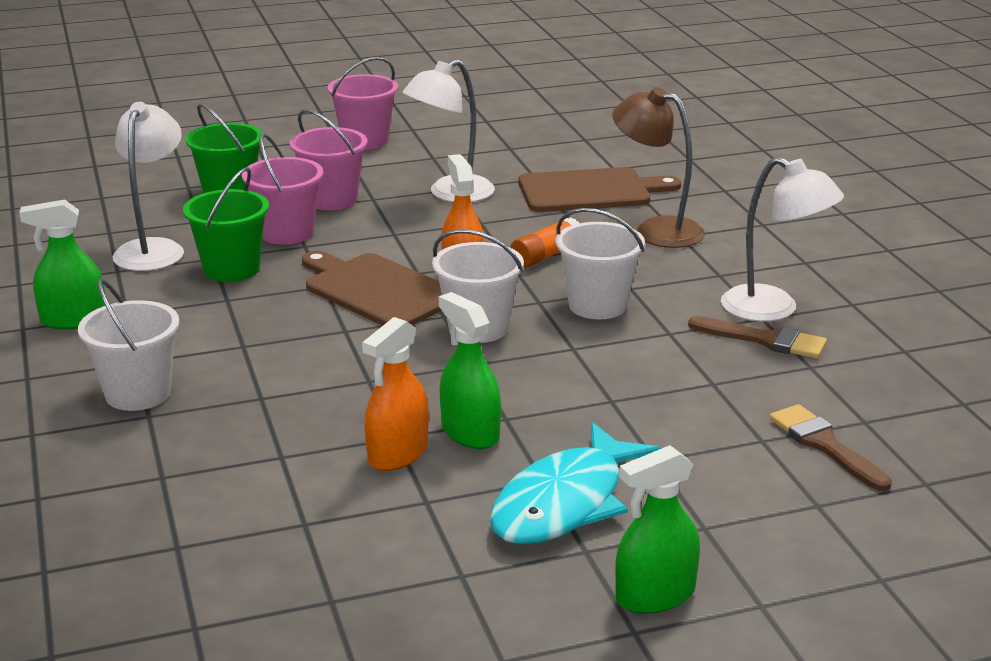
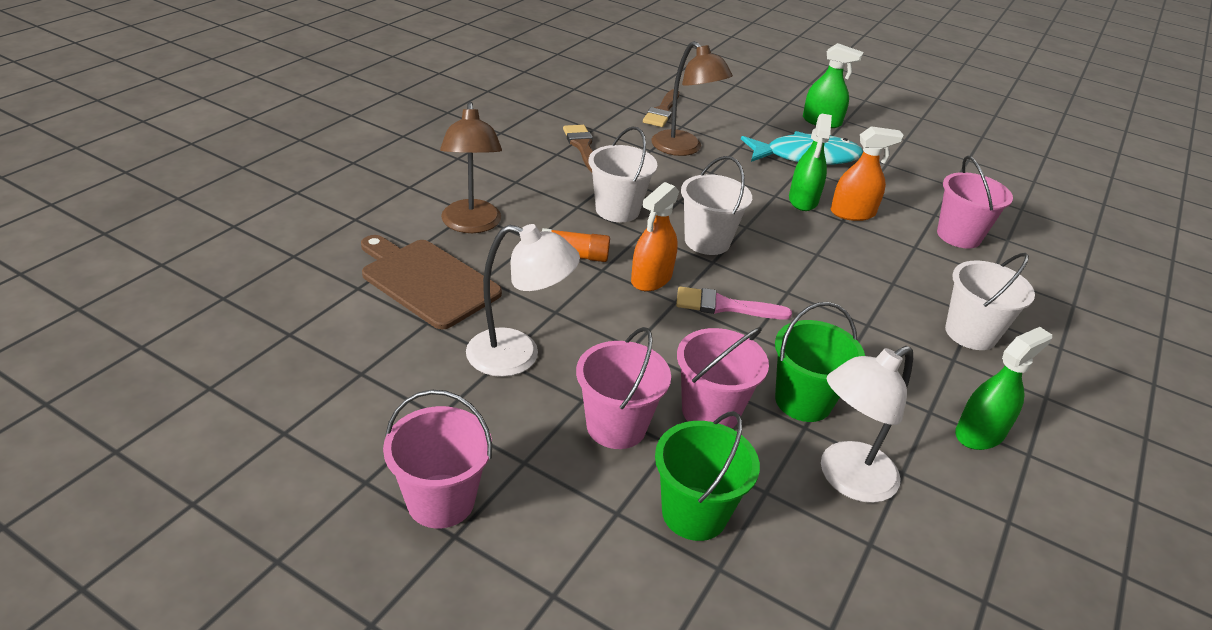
camera: 135 degrees left, 10 degrees up
green spray bottle [19,199,105,330] -> green spray bottle turned 75 degrees counterclockwise [955,327,1052,450]
brown cutting board [302,251,442,326] -> pink brush [676,286,792,320]
white lamp [721,157,844,322] -> none
none -> brown lamp [651,41,733,156]
none -> pink bucket [937,156,1013,249]

